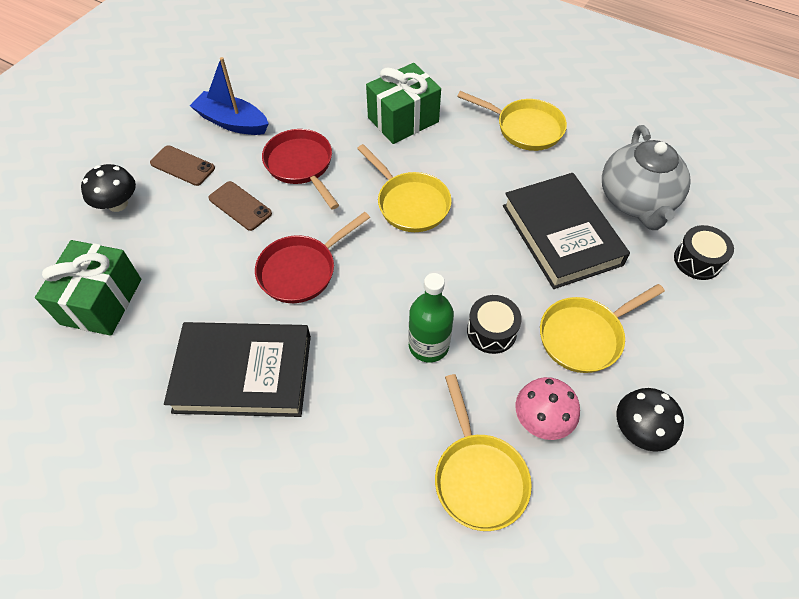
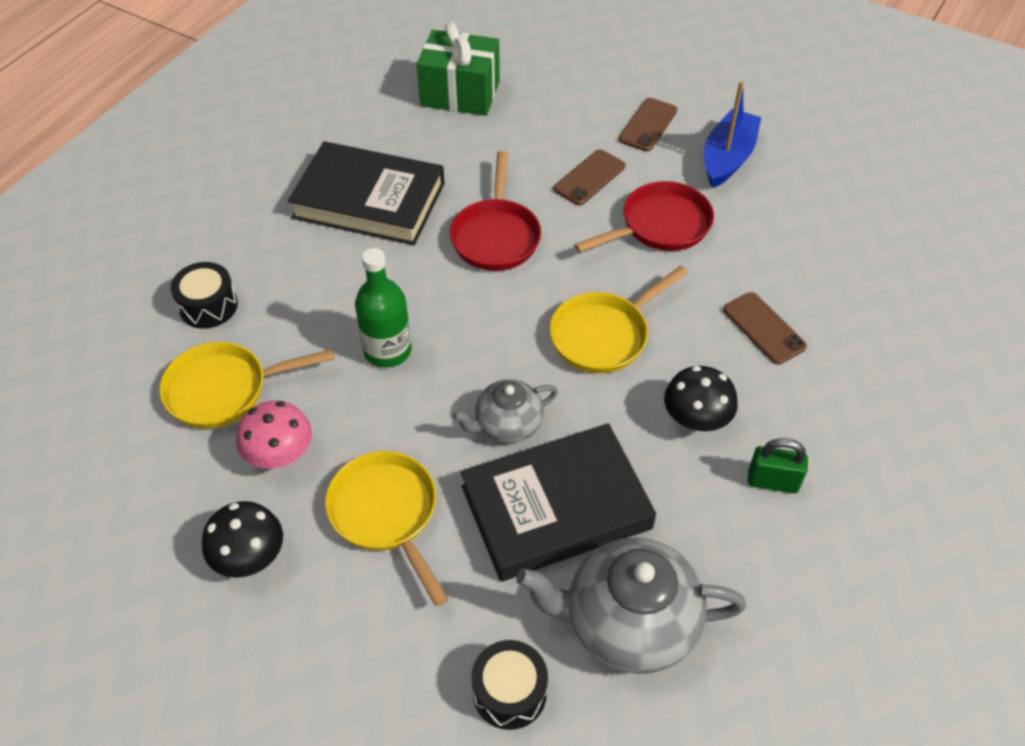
camera: 90 degrees right, 5 degrees down
black mushroom [81,164,136,212] -> black mushroom moved to [664,366,738,431]
black book [164,322,311,417] -> black book turned 75 degrees counterclockwise [288,141,445,245]
red pan [255,212,370,303] -> red pan turned 135 degrees counterclockwise [450,151,541,271]
green gift [366,63,441,144] -> brown phone [723,292,807,365]
yellow pan [457,91,567,151] -> green padlock [748,438,808,493]
black drum [467,295,522,354] -> black drum moved to [171,262,238,329]
none -> grey teapot [452,379,558,443]

